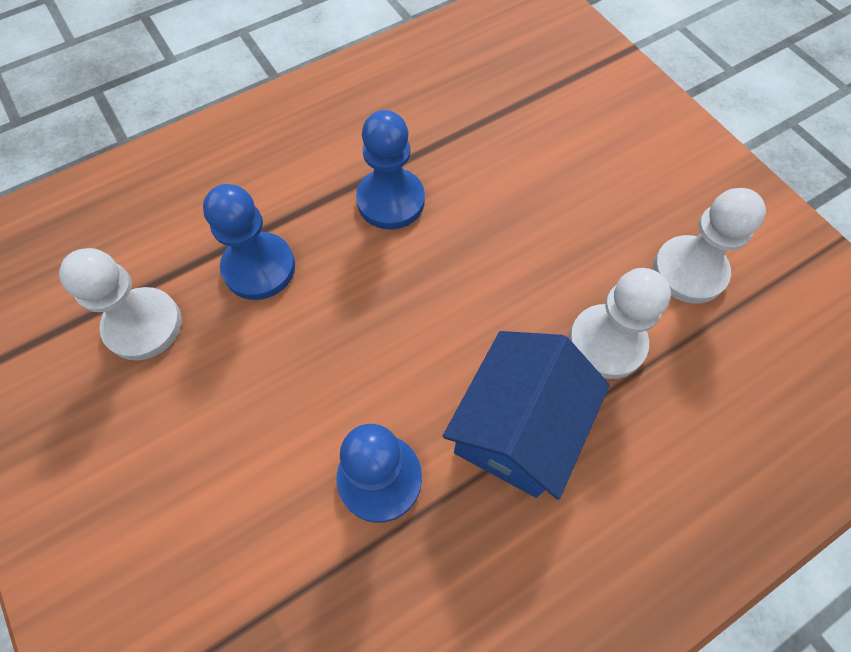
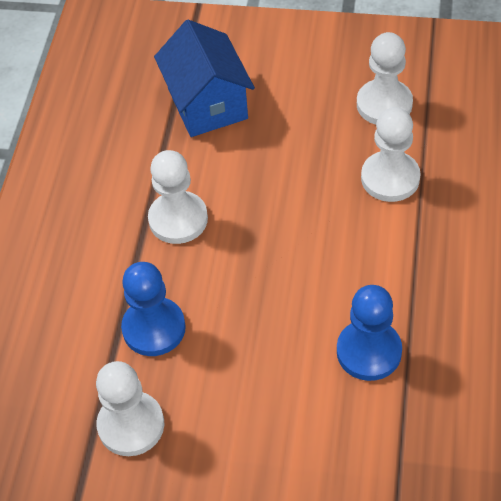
camera: 45 degrees left, 10 degrees down
blue pawn [356,110,425,229] -> white pawn [148,150,208,244]
blue house [443,331,610,499] -> blue house moved to [154,20,255,137]

